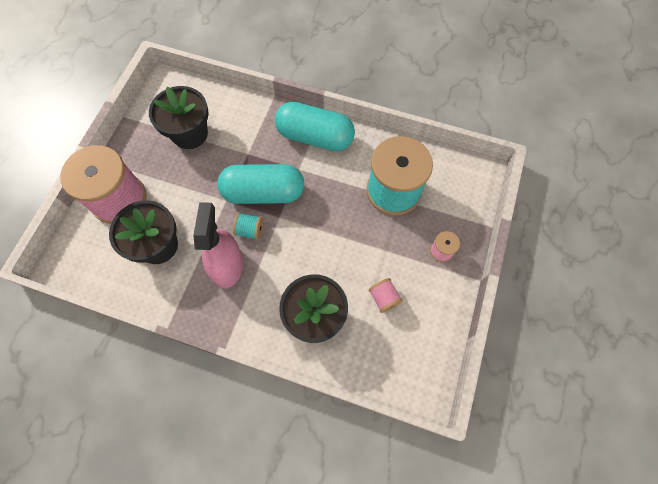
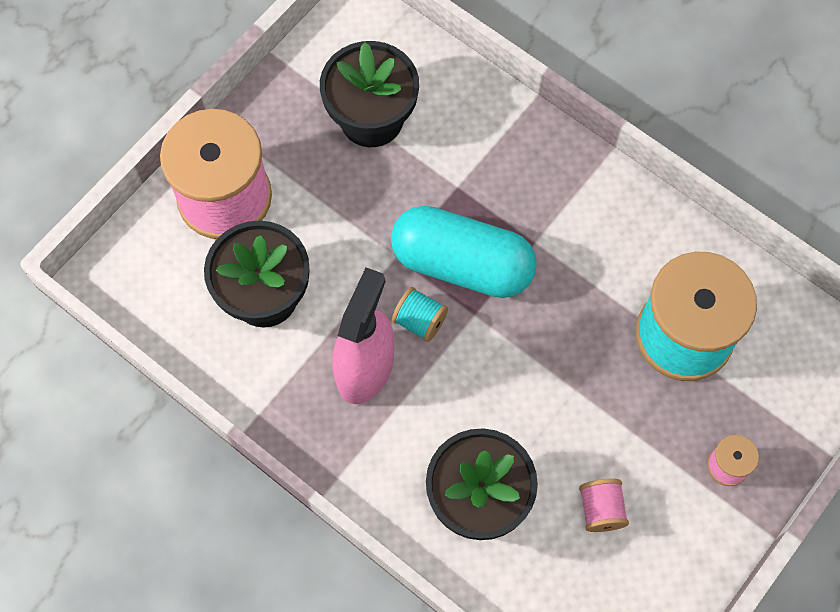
camera: 20 degrees right, 0 degrees up
turquoise capsule [275,102,355,151] -> none

